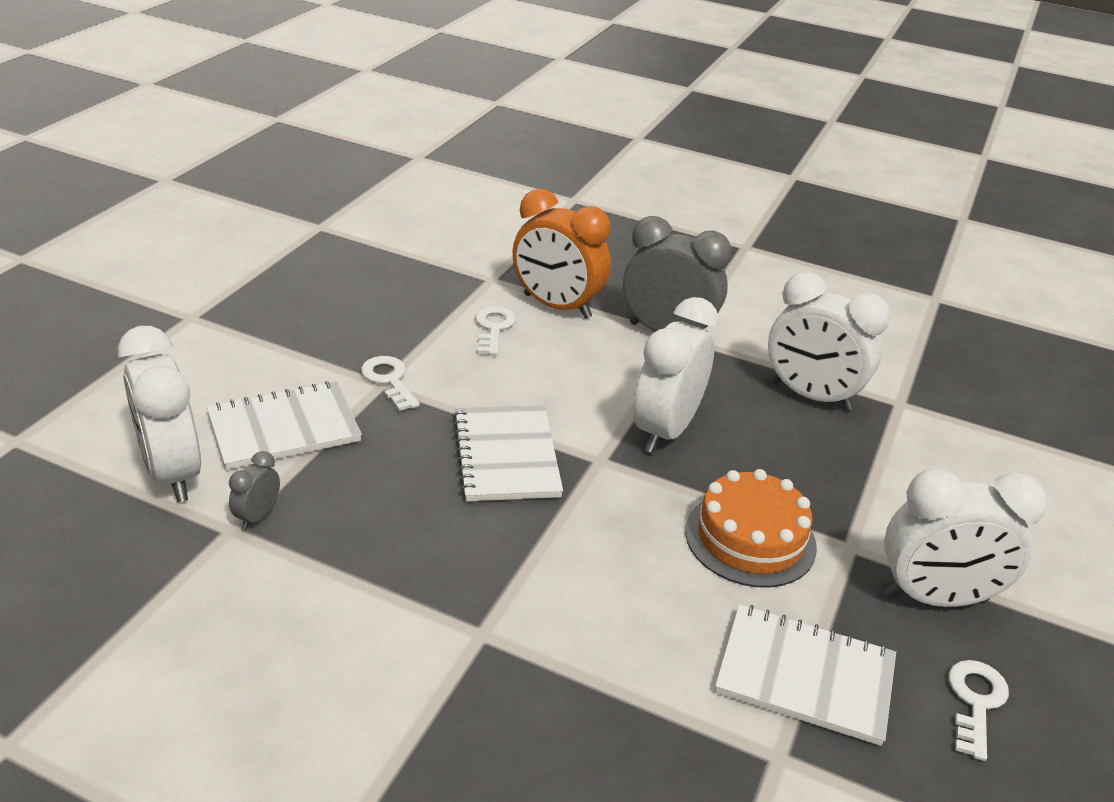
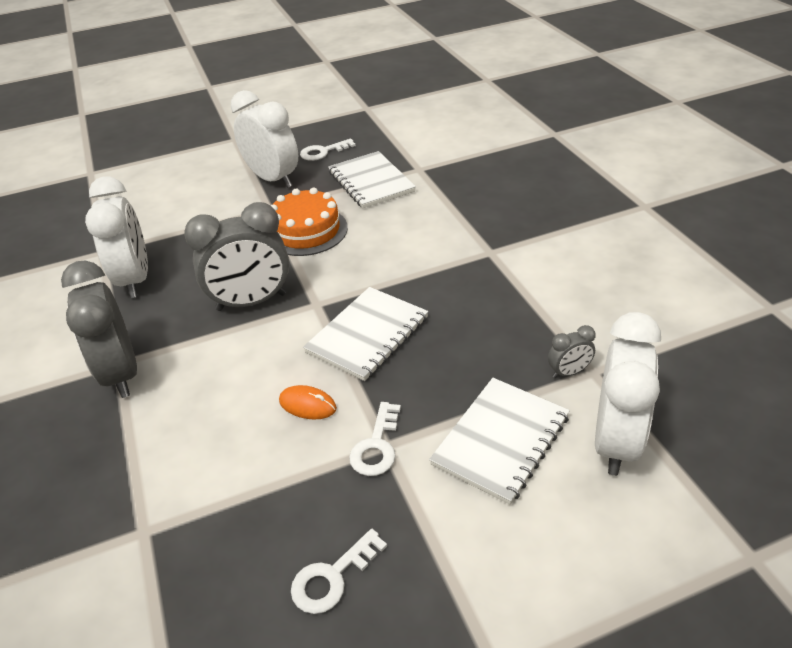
camera: 130 degrees left, 5 degrees up
white notebook [207,381,362,470] -> white notebook turned 75 degrees counterclockwise [429,378,570,505]
white key [475,306,516,355] -> white key moved to [291,529,387,614]
orange clock [513,189,611,319] -> none
white clock [633,297,719,453] -> grey clock [184,202,289,311]
none -> orange mouse [279,385,337,420]

